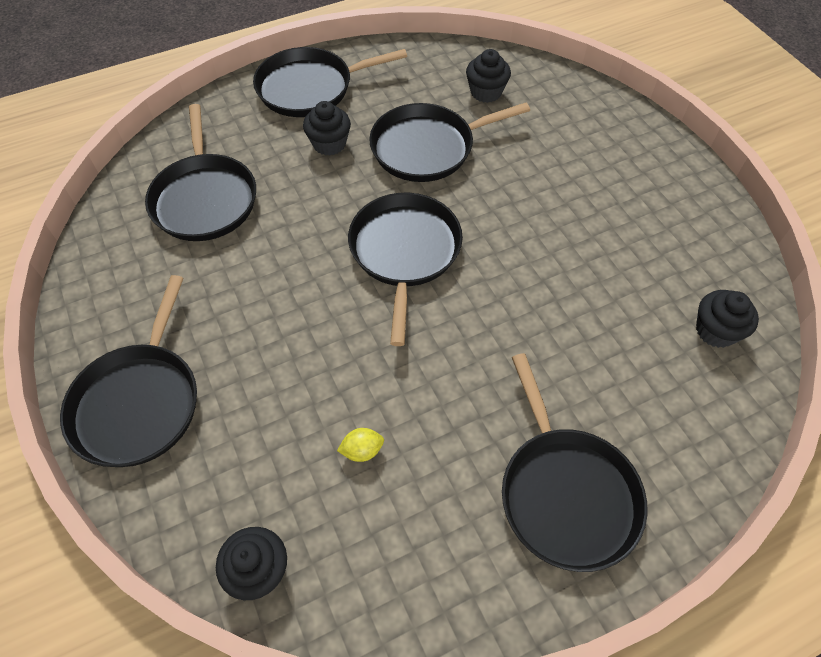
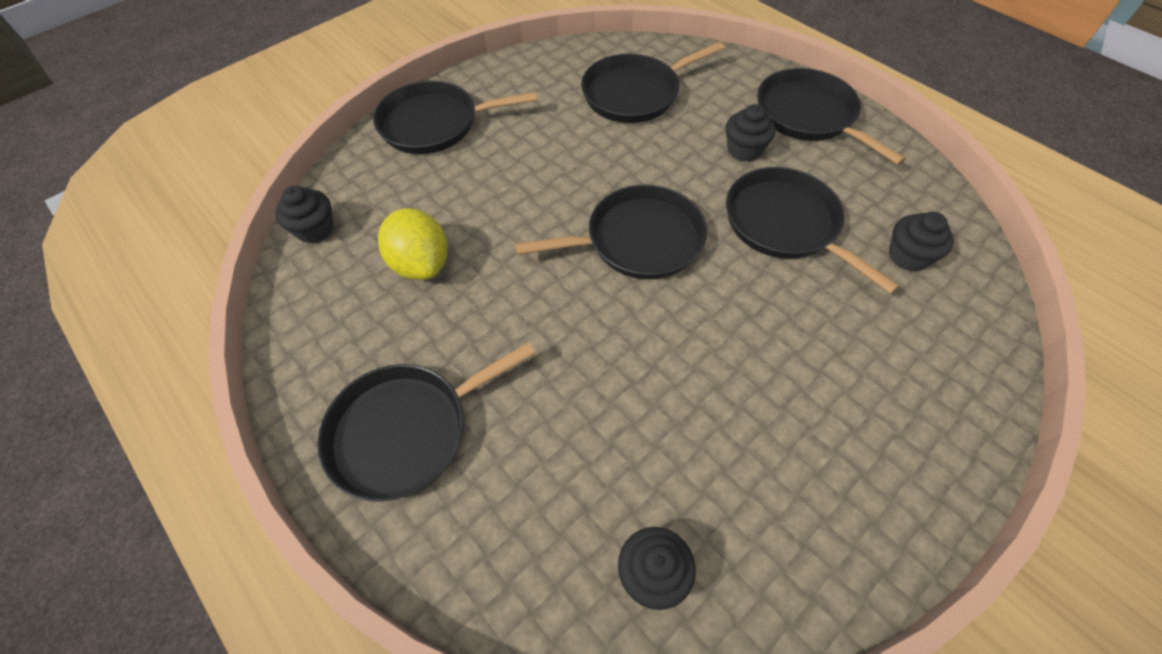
camera: 75 degrees right, 0 degrees up
yellow lemon [337,428,384,462] -> yellow lemon [378,208,448,280], size x2.20

